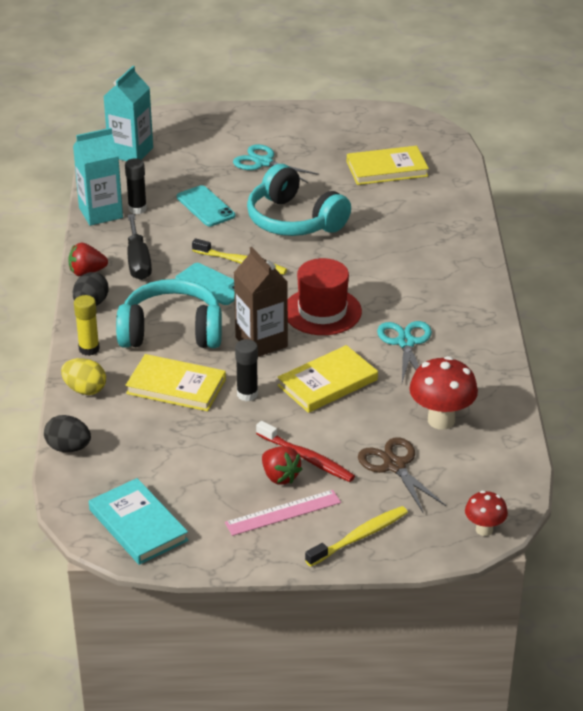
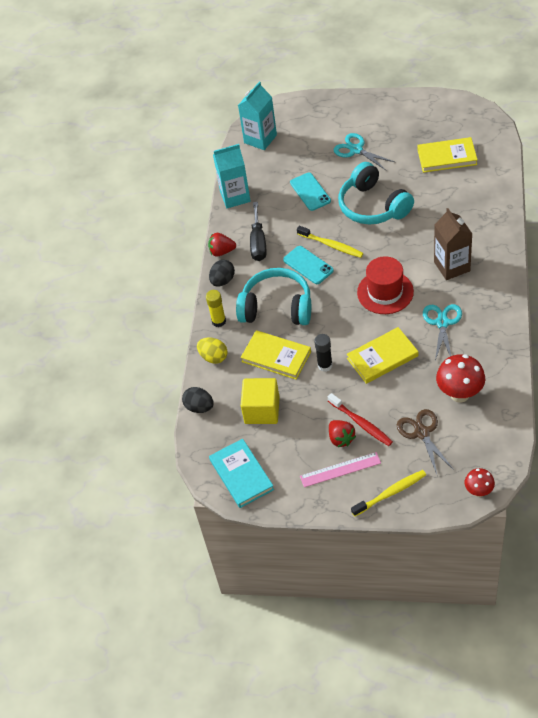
camera: 15 degrees right, 15 degrees up
black glue stick [125,158,147,214] -> none
brown carton [234,247,288,357] -> brown carton moved to [434,208,472,280]
none -> yellow cube [240,378,280,424]

